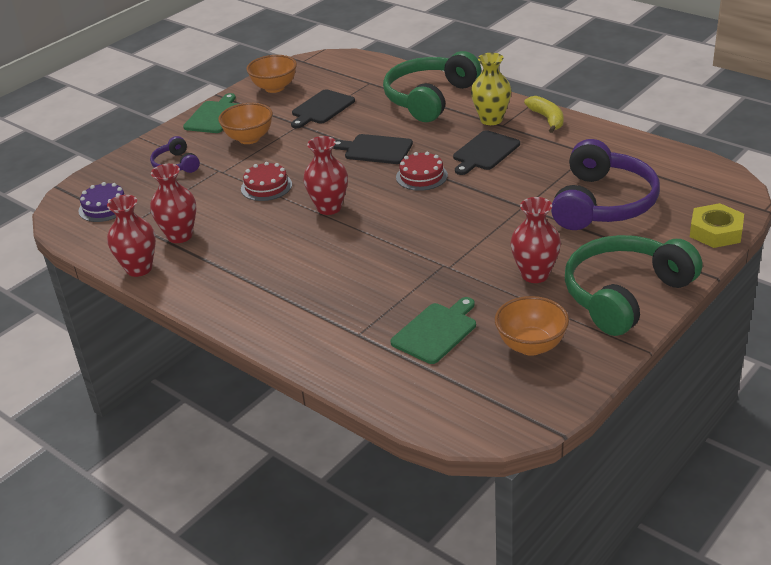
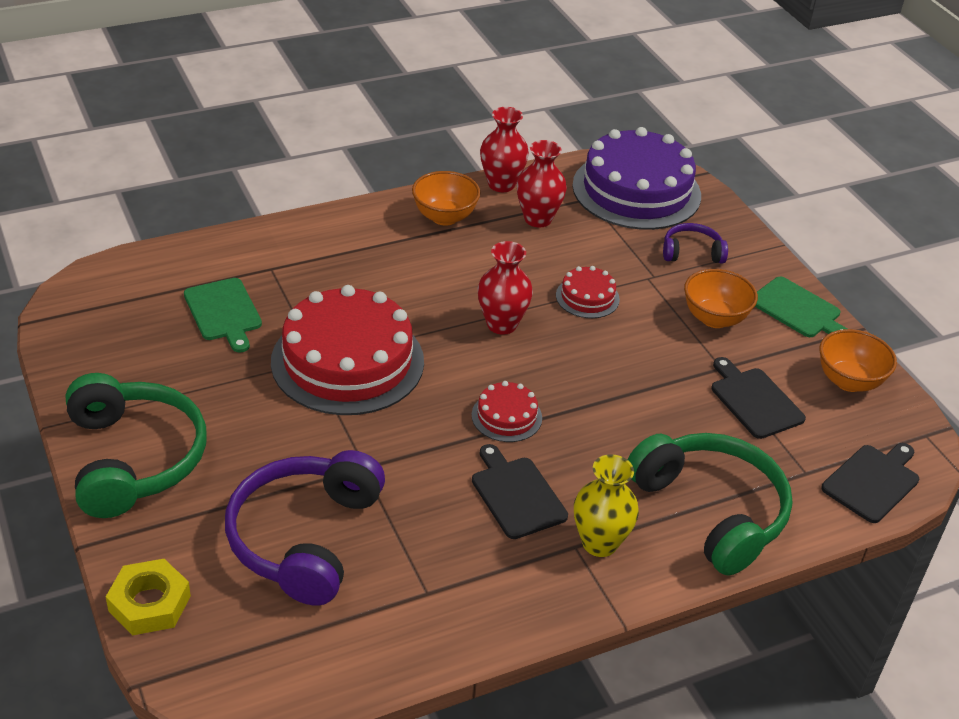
camera: 110 degrees right, 5 degrees up
purple cake [78,182,125,222] -> purple cake [572,127,701,230], size x2.22
black cutting board [333,134,413,164] -> black cutting board moved to [821,443,919,523]
orange bowl [495,296,569,356] -> orange bowl moved to [412,171,480,226]
red vase [510,197,561,283] -> none
yellow banana [524,96,563,133] -> none
purple headphones [551,139,660,230] -> purple headphones turned 60 degrees clockwise [225,450,385,605]
none -> red cake [271,285,424,415]

